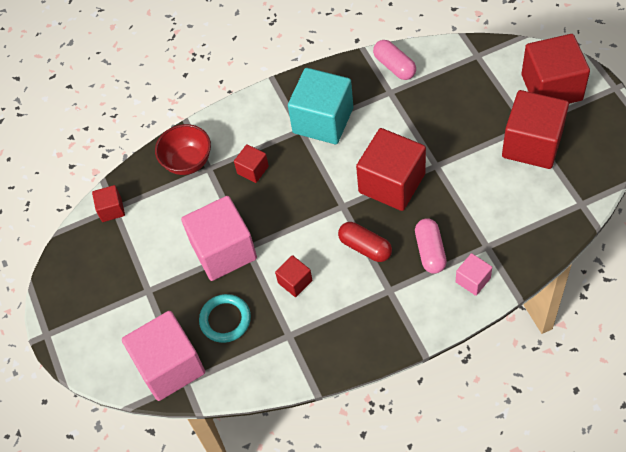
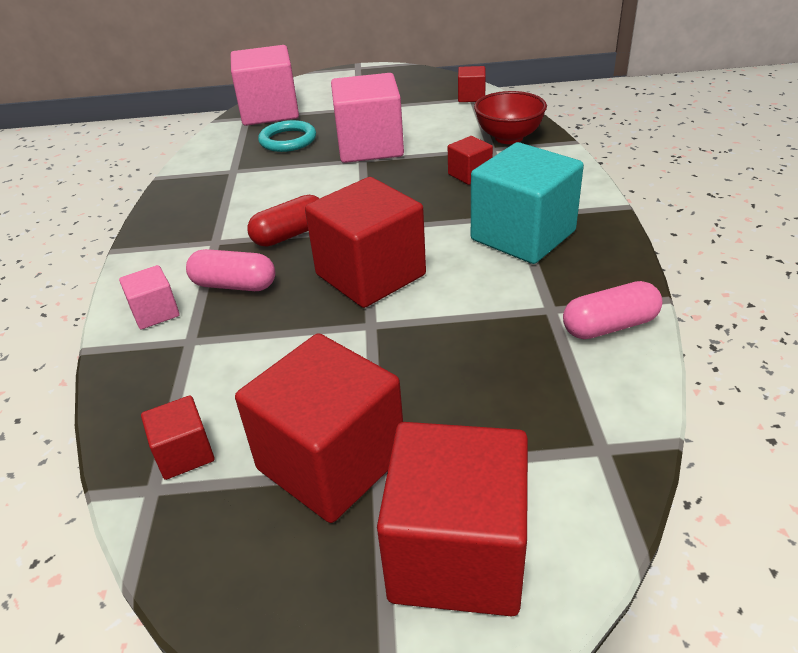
camera: 105 degrees right, 20 degrees down
red cube [275,255,312,297] -> red cube moved to [141,395,215,480]

